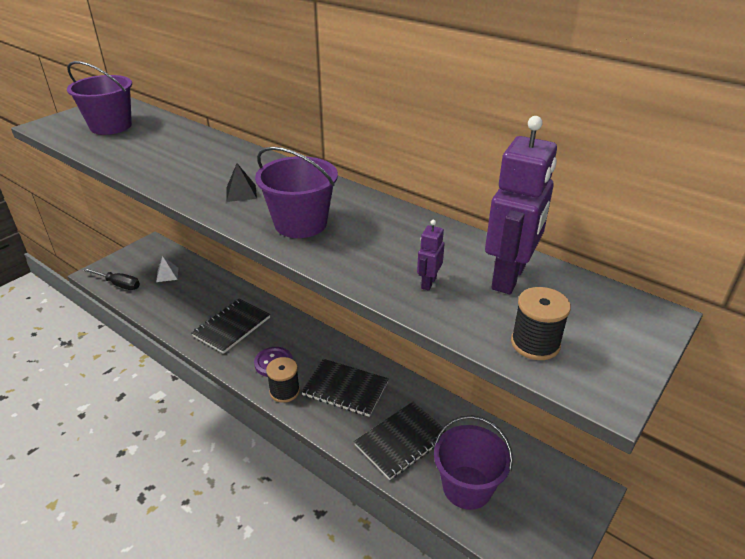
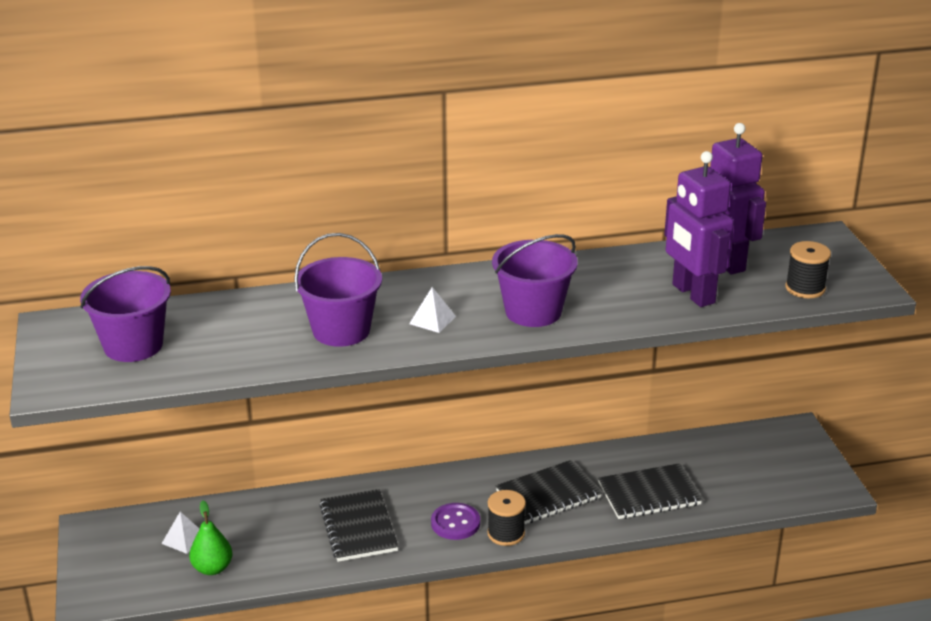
camera: 50 degrees left, 5 degrees down
black screwdriver [83,268,140,290] -> none
black pyramid [226,163,257,202] -> white pyramid [409,287,456,333]
black notebook [354,402,447,480] -> black notebook turned 75 degrees clockwise [598,463,702,519]
purple robot [417,220,445,291] -> purple robot [664,151,734,307], size x2.30
purple bucket [434,416,513,510] -> purple bucket moved to [294,233,382,347]
none -> green pear [189,500,233,575]

